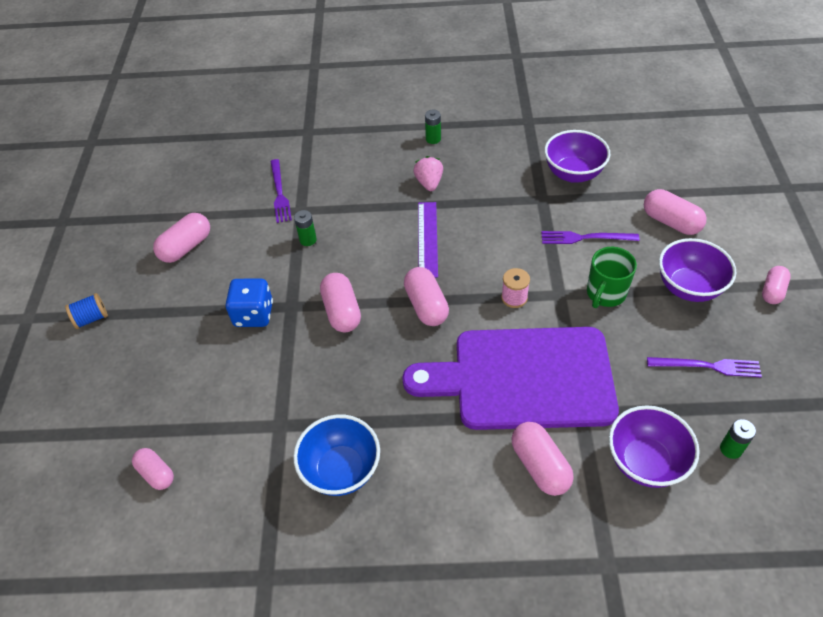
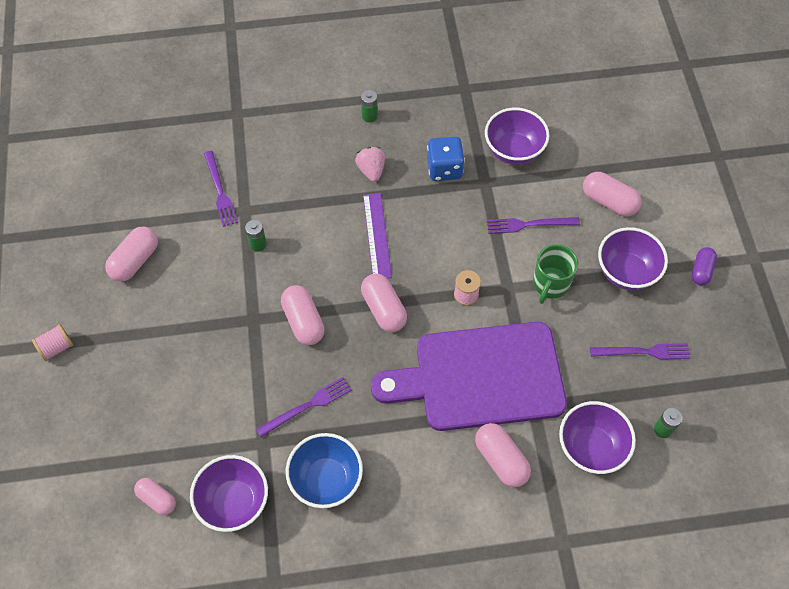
camera: 10 degrees left, 10 degrees up
blue spool [65,293,108,329] -> pink spool [32,324,73,362]
blue dice [226,278,273,327] -> blue dice moved to [427,137,465,181]
pink capsule [762,266,791,304] -> purple capsule [692,247,717,286]
none -> purple bowl [190,455,268,532]
none -> purple fork [256,377,351,437]

